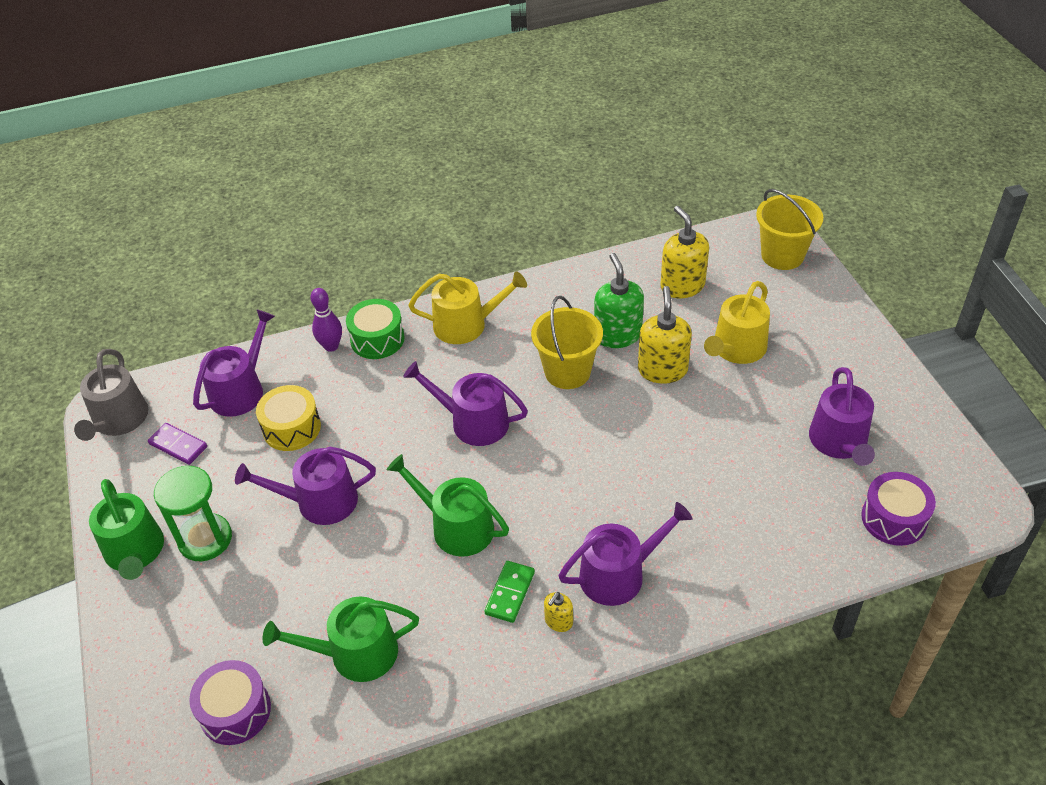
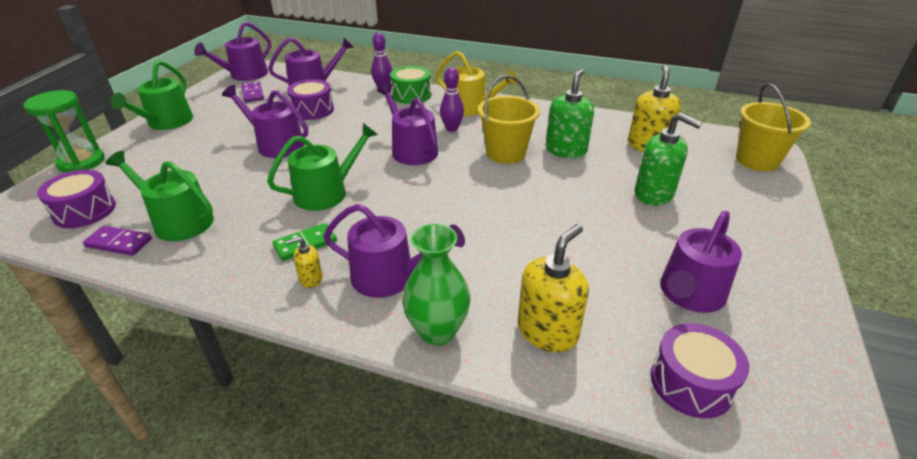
camera: 35 degrees right, 10 degrees down
grey watering can [74,349,148,441] -> purple watering can [194,22,271,81]
green hourglass [154,465,232,561] -> green hourglass moved to [24,90,105,173]
yellow drum [256,385,321,451] -> purple drum [287,79,334,120]
green watering can [387,454,509,557] -> green watering can turned 75 degrees clockwise [267,123,378,211]
yellow soap dispenser [638,286,692,384] -> yellow soap dispenser moved to [518,224,589,352]
yellow watering can [704,281,770,364] -> green soap dispenser [634,113,703,206]
none -> purple domino [83,226,152,256]
none -> green vase [402,224,470,346]
none -> purple bowling pin [440,67,464,132]

